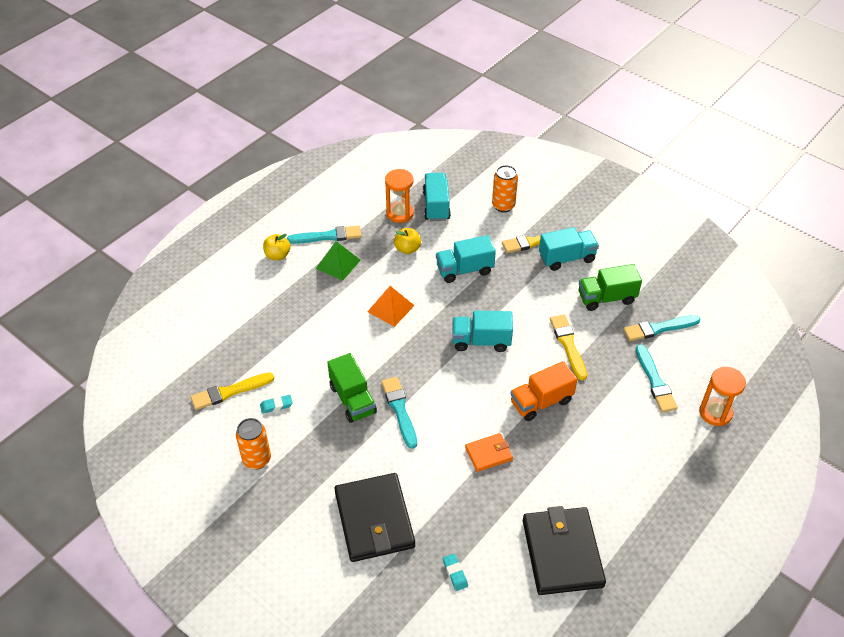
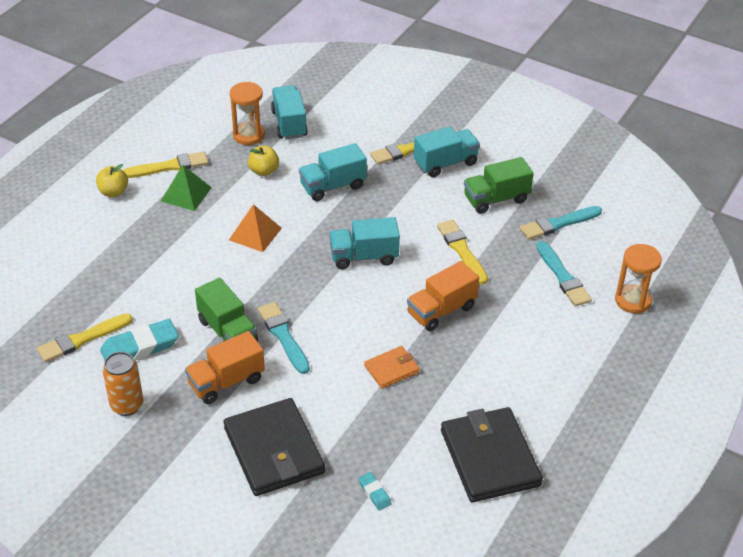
camera: 10 degrees left, 5 degrees down
turquoise eraser [260,395,293,414] -> turquoise eraser [100,319,178,361], size x2.03
turquoise brush [287,226,362,244] -> yellow brush [123,151,209,178]
orange can [492,165,518,212] -> none
none -> orange truck [185,331,265,404]

